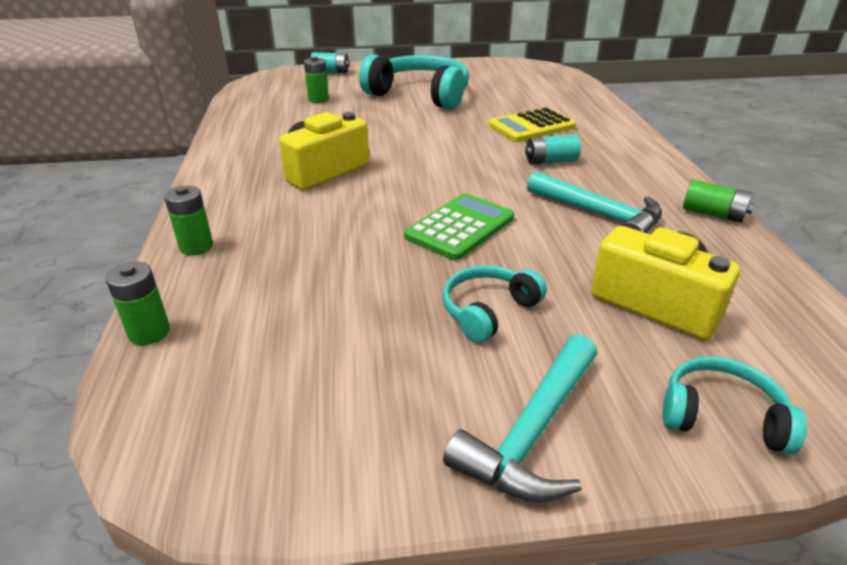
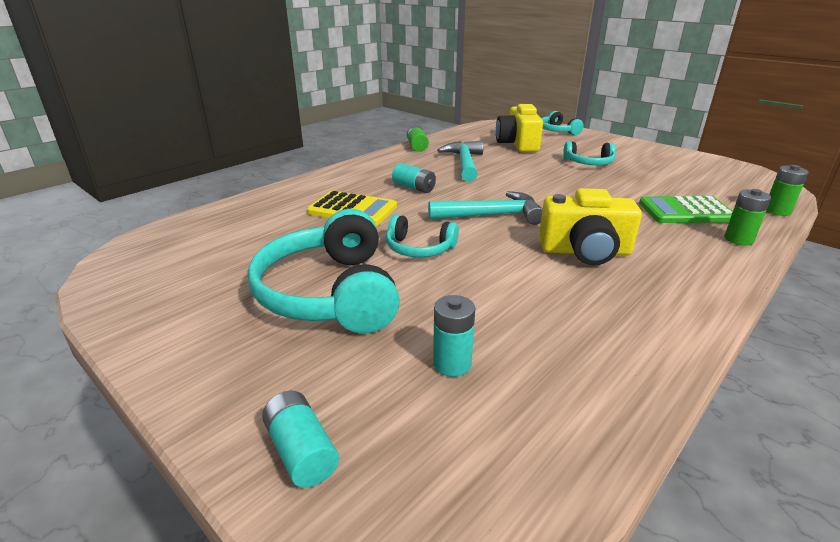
camera: 130 degrees left, 5 degrees down
green battery [304,56,329,103] -> turquoise battery [433,295,475,377]
green calculator [404,193,514,260] -> green calculator moved to [639,196,733,223]
turquoise hammer [443,334,597,502] -> turquoise hammer moved to [428,191,543,225]
none -> turquoise headphones [386,215,459,257]

